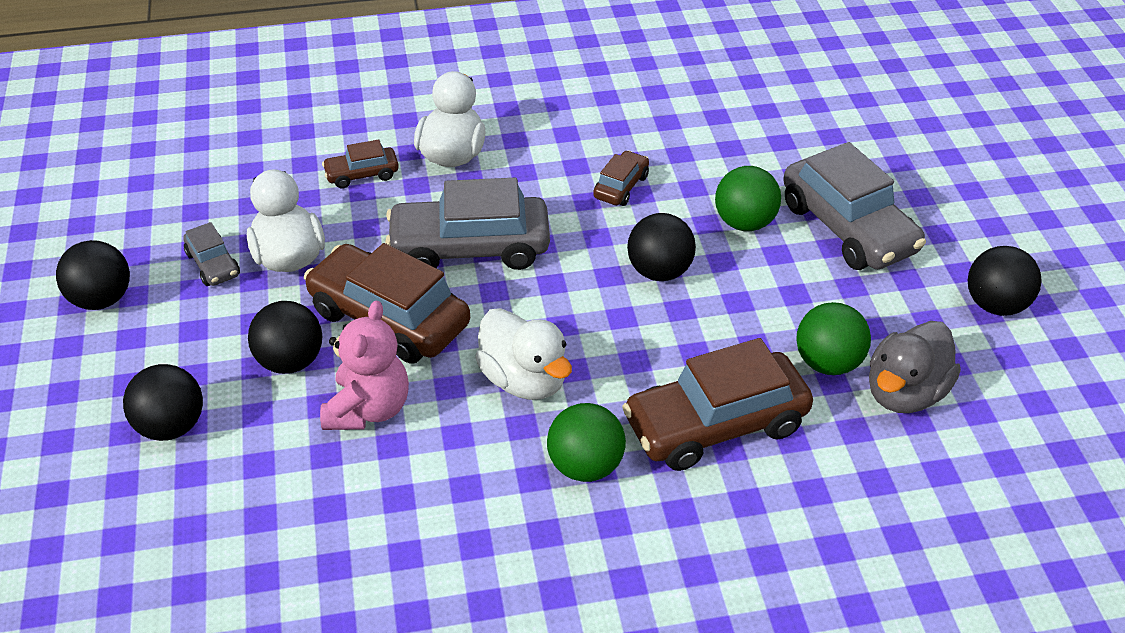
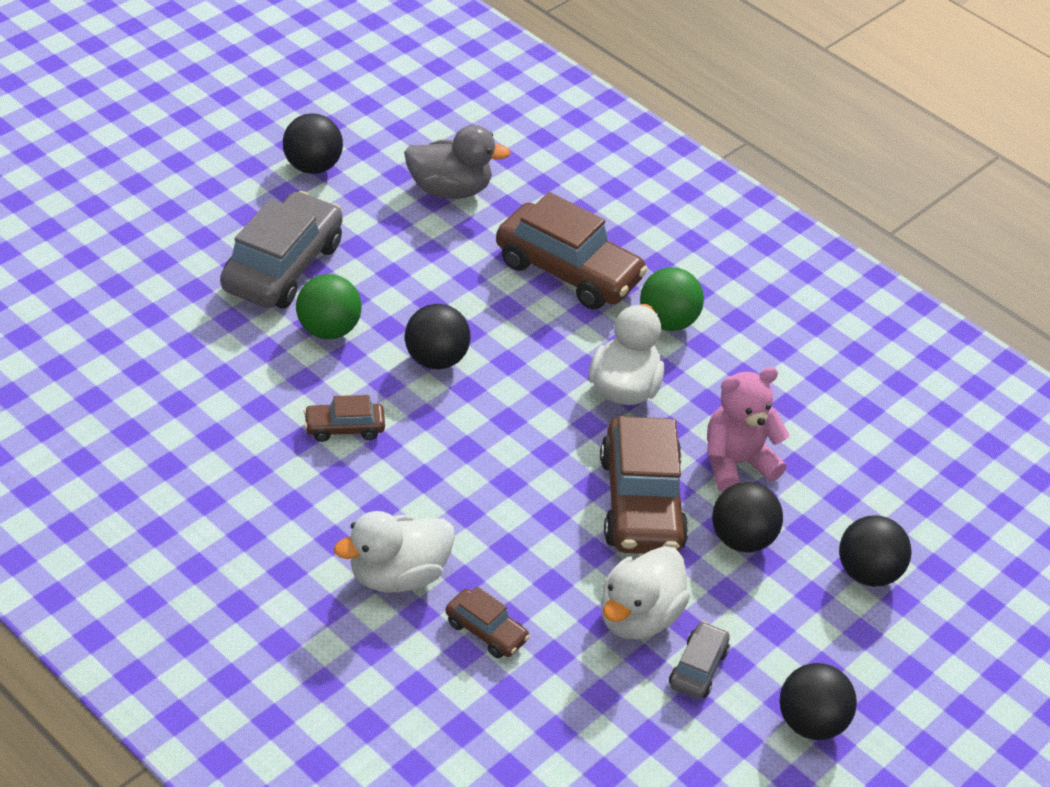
camera: 130 degrees left, 0 degrees up
grey car [385,178,550,270] -> none
green ball [796,302,871,375] -> none

